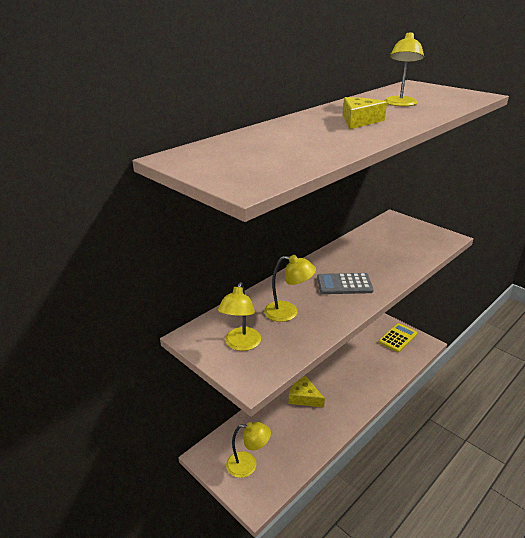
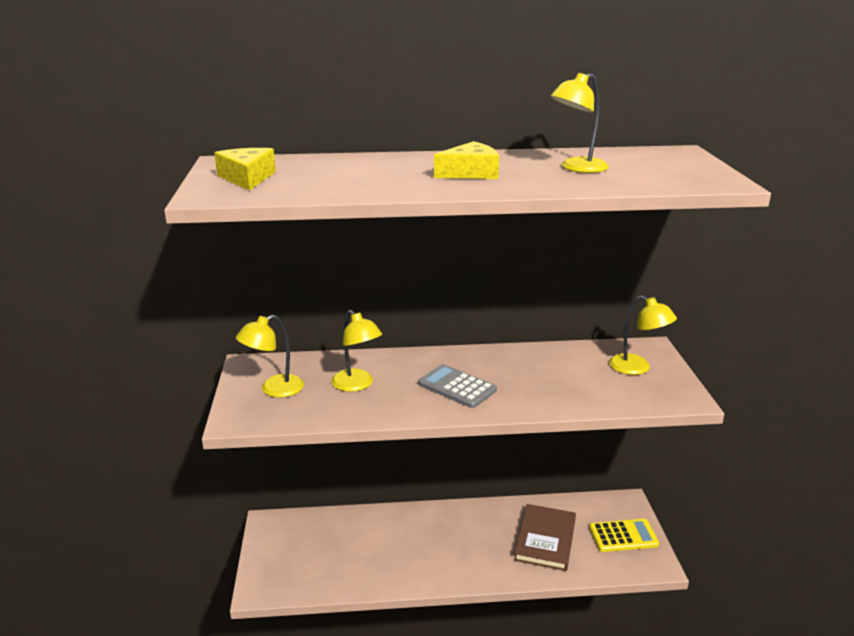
camera: 40 degrees right, 5 degrees down
yellow lamp [226,422,271,478] -> yellow lamp moved to [609,296,677,375]
yellow cheese [289,376,325,408] -> yellow cheese moved to [214,148,276,191]
none -> brown book [514,504,576,571]

